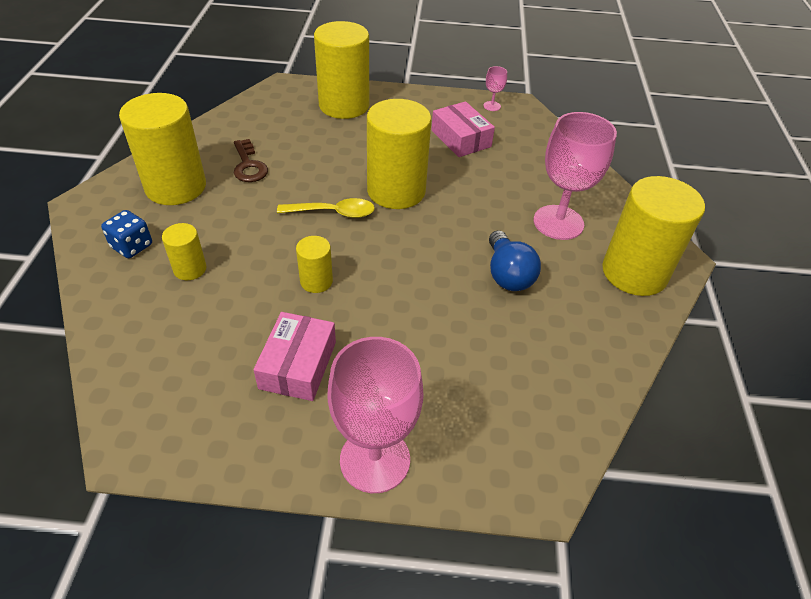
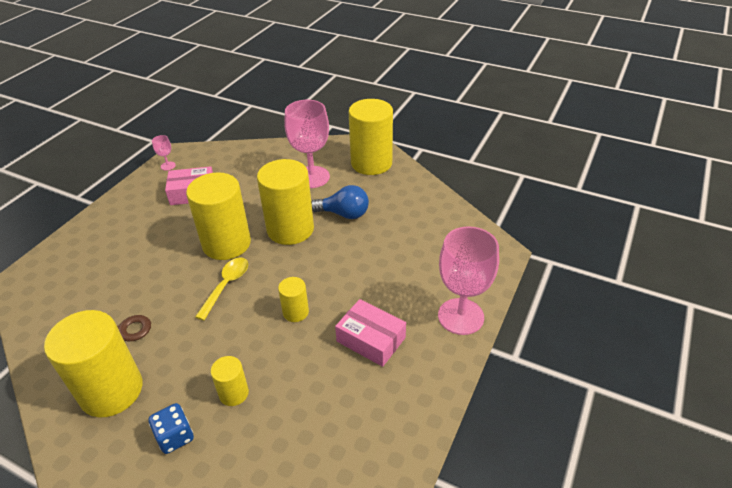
camera: 65 degrees left, 5 degrees down
yellow cylinder [314,21,369,119] -> yellow cylinder moved to [257,159,314,245]

